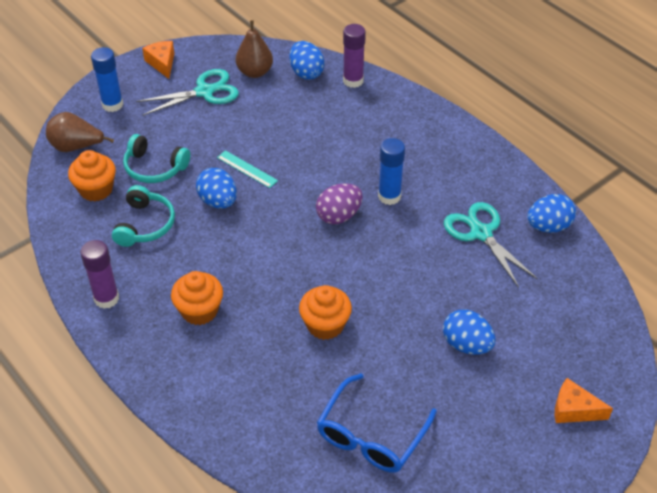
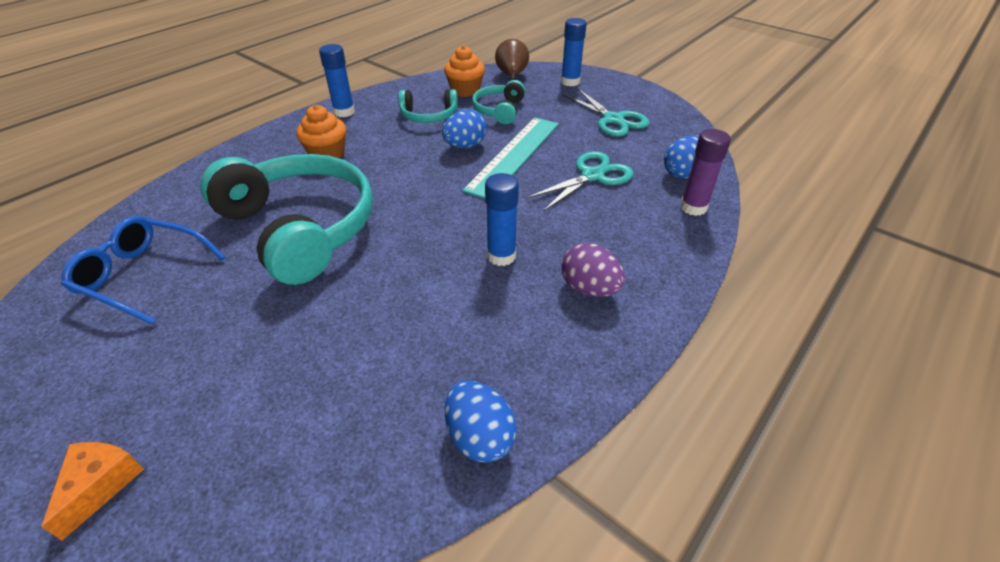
camera: 80 degrees right, 5 degrees down
purple glue stick [80,240,119,309] -> blue glue stick [319,44,355,117]
orange cheese [142,41,175,79] -> none
turquoise ruler [217,150,278,188] -> turquoise ruler [462,117,559,199], size x2.15
brown pear [236,20,273,78] -> none
orange cupcake [299,285,352,340] -> turquoise headphones [200,154,373,285]
purple egg [316,183,363,224] -> purple egg moved to [561,243,625,297]
blue egg [443,309,495,355] -> none
turquoise scissors [444,202,538,288] -> turquoise scissors moved to [526,151,633,212]

